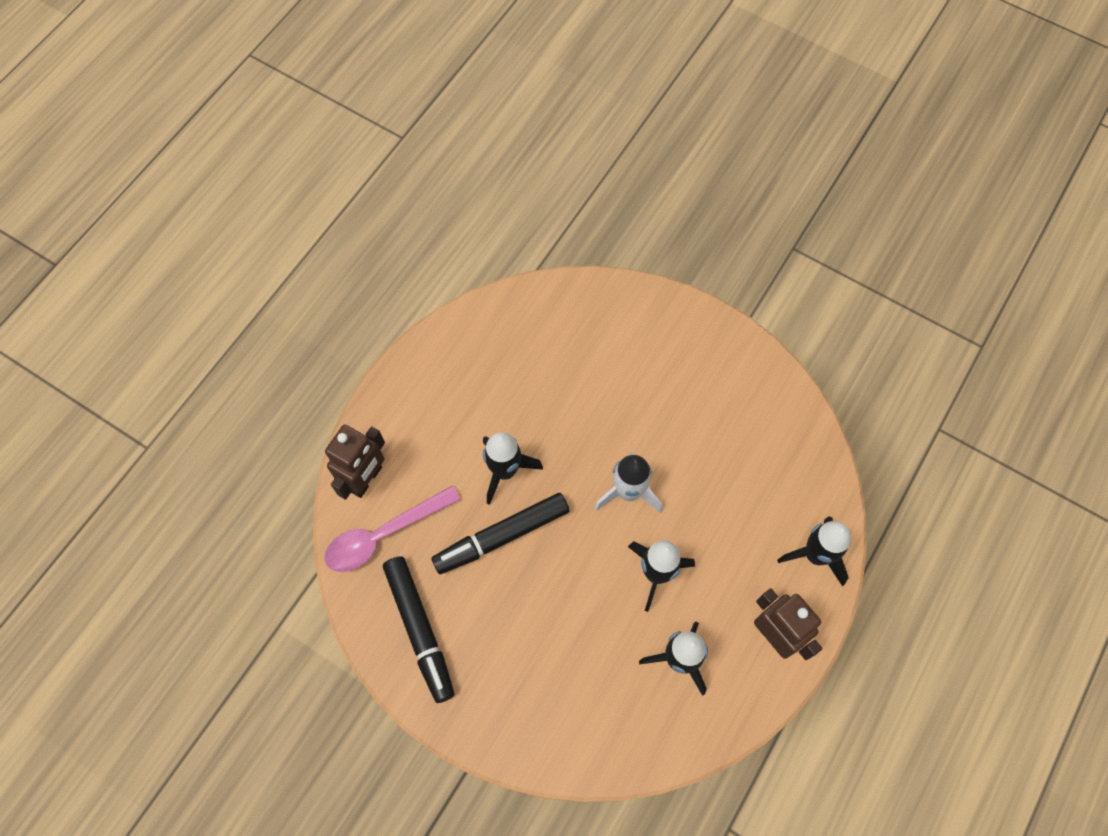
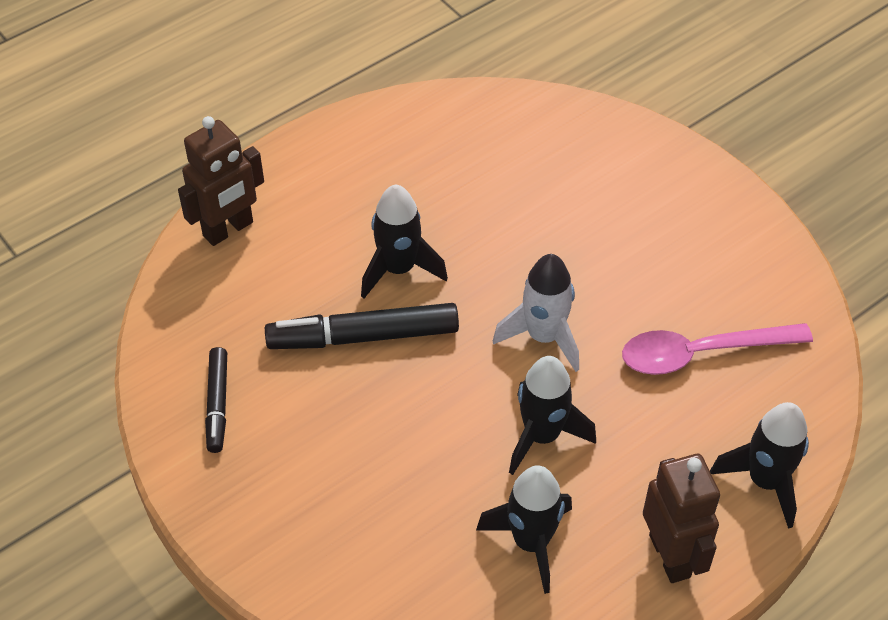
camera: 20 degrees right, 15 degrees down
pink spoon [324,485,461,572] -> pink spoon moved to [622,323,813,375]
black marker [383,556,455,703] -> black marker [205,347,227,453], size x0.59

